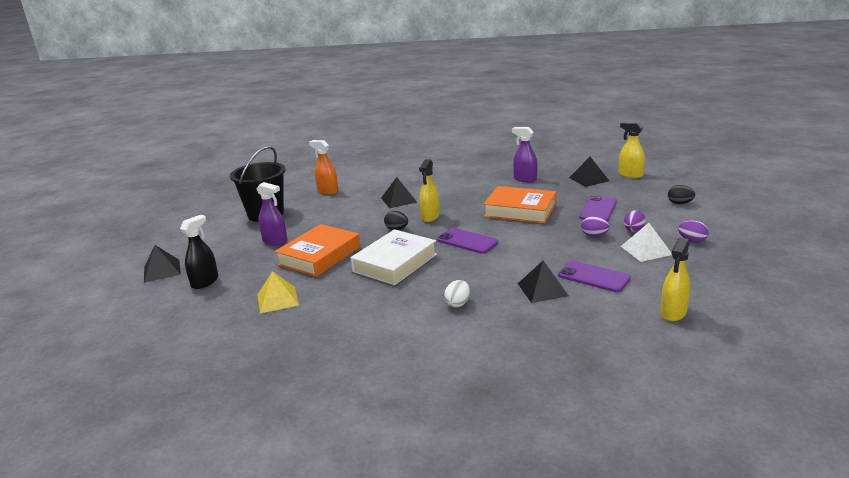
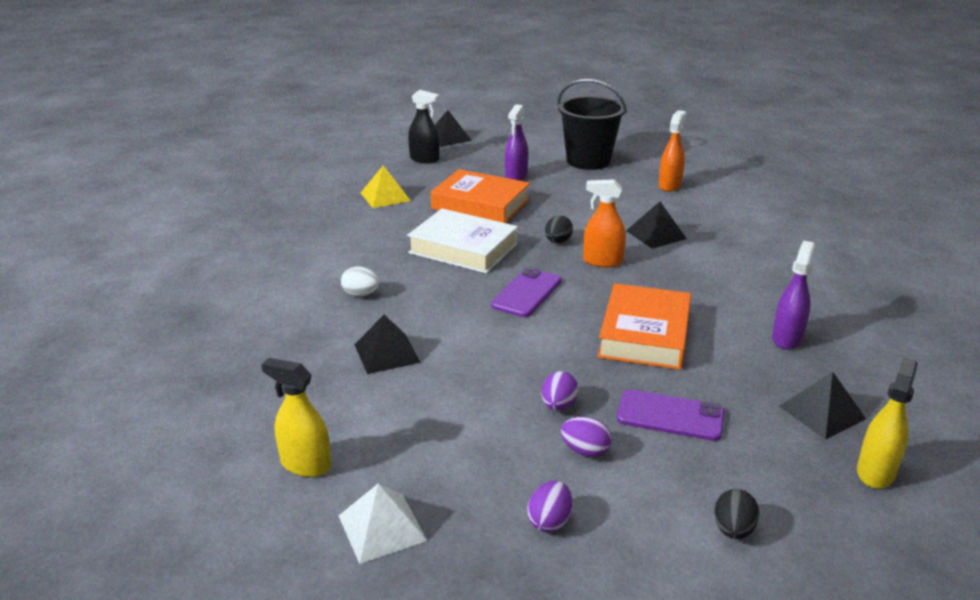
camera: 80 degrees right, 5 degrees up
yellow spray bottle [419,159,439,222] -> orange spray bottle [583,179,626,267]
purple phone [558,261,631,292] -> none
white pyramid [621,223,672,262] -> white pyramid moved to [339,483,427,564]

